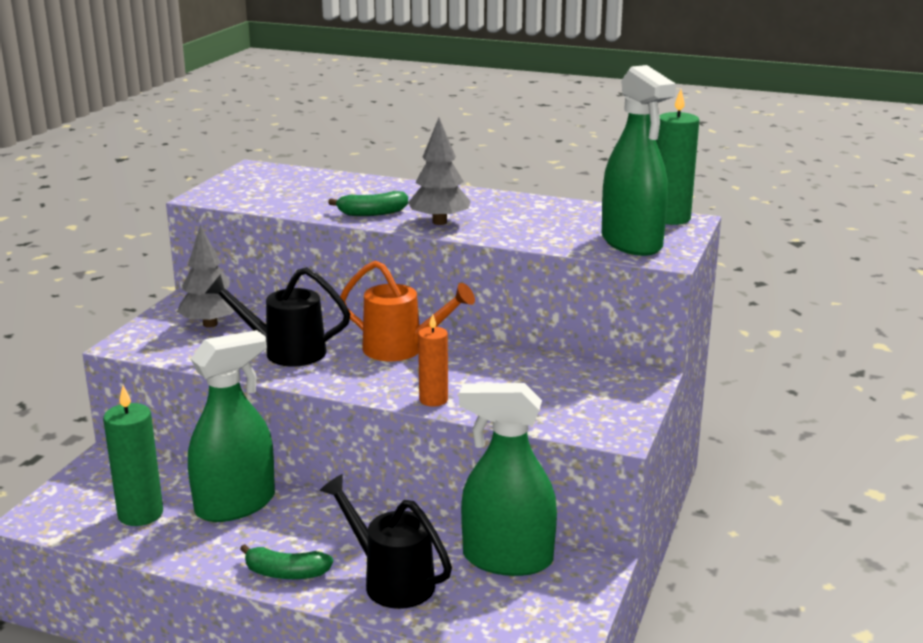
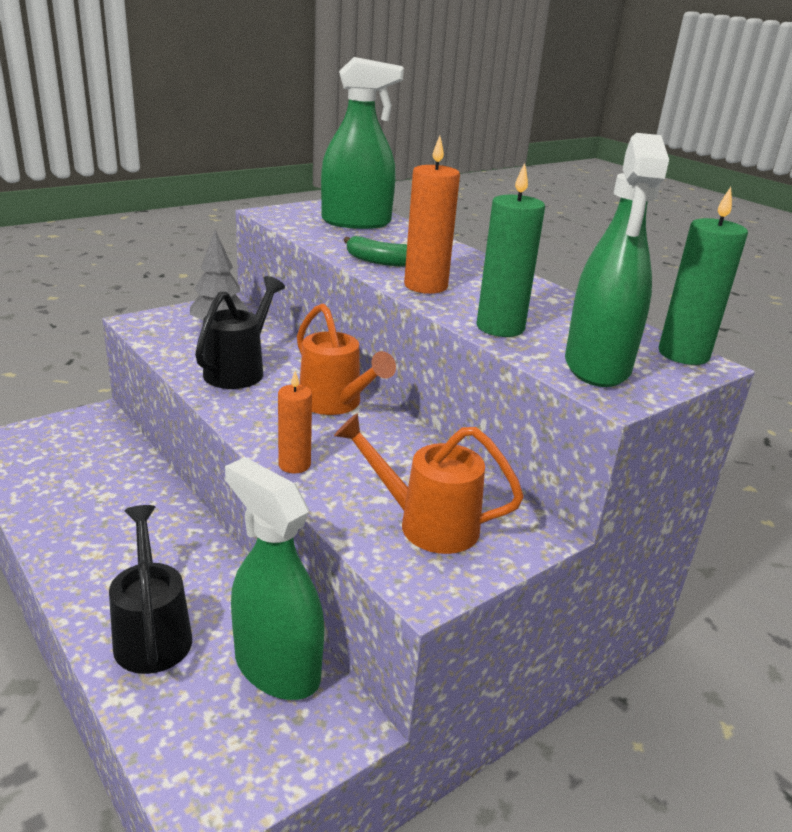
camera: 30 degrees right, 5 degrees up
green candle [103,385,163,526] -> green candle moved to [477,163,545,337]
green spray bottle [188,330,275,522] -> green spray bottle moved to [321,57,404,229]
black watering can [205,267,350,367] -> black watering can turned 75 degrees clockwise [195,276,285,389]
green banana [240,544,333,579] -> none
grey tree [408,118,471,225] -> orange candle [404,136,460,294]
none -> orange watering can [334,413,524,554]

